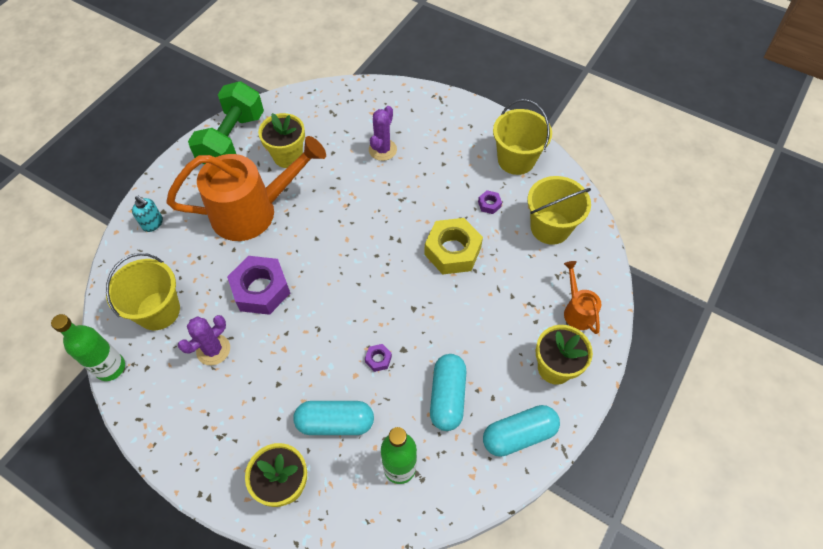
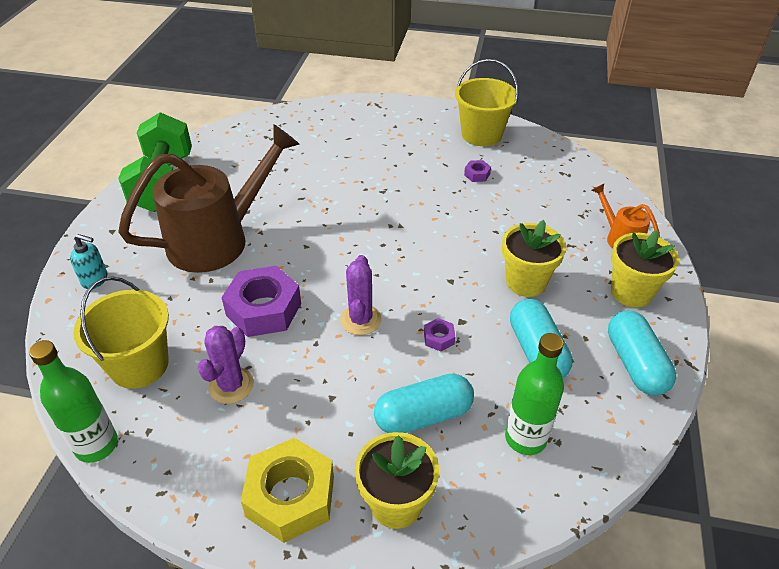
camera: 20 degrees left, 15 degrees down
orange watering can [166,136,326,241] -> brown watering can [118,124,300,273]
yellow flower pot [258,113,305,168] -> yellow flower pot moved to [502,220,566,297]
purple cactus [369,106,397,161] -> purple cactus moved to [340,255,382,335]
yellow nut [424,218,483,275] -> yellow nut moved to [241,438,334,543]
turquoise capsule [483,405,560,457] -> turquoise capsule turned 60 degrees counterclockwise [608,311,676,396]
yellow bucket [528,176,591,245] -> none

